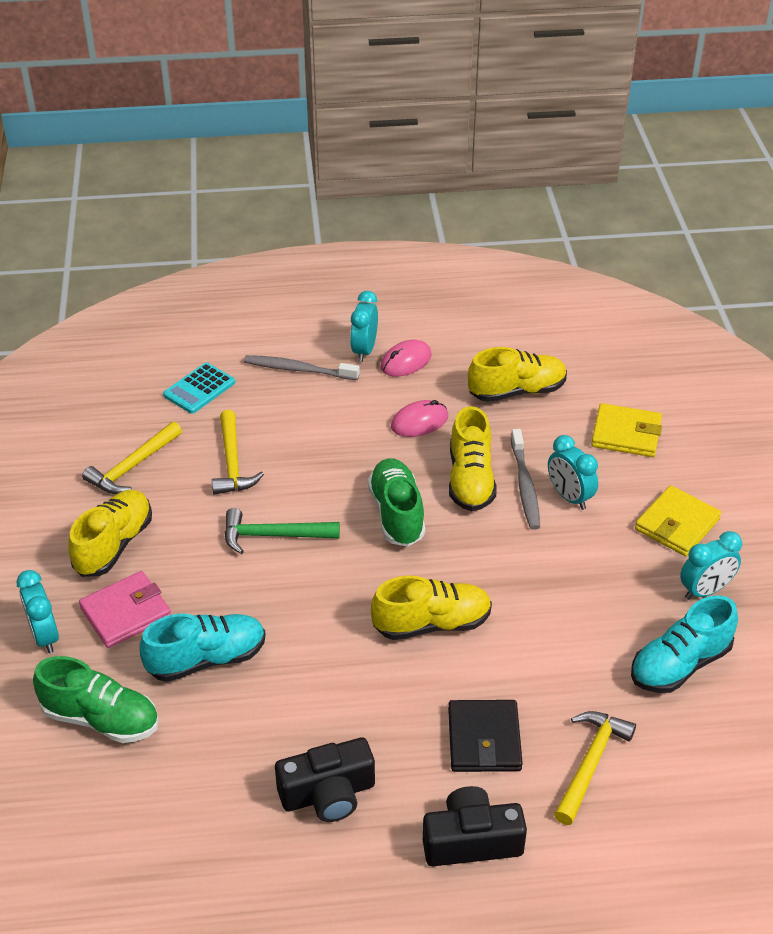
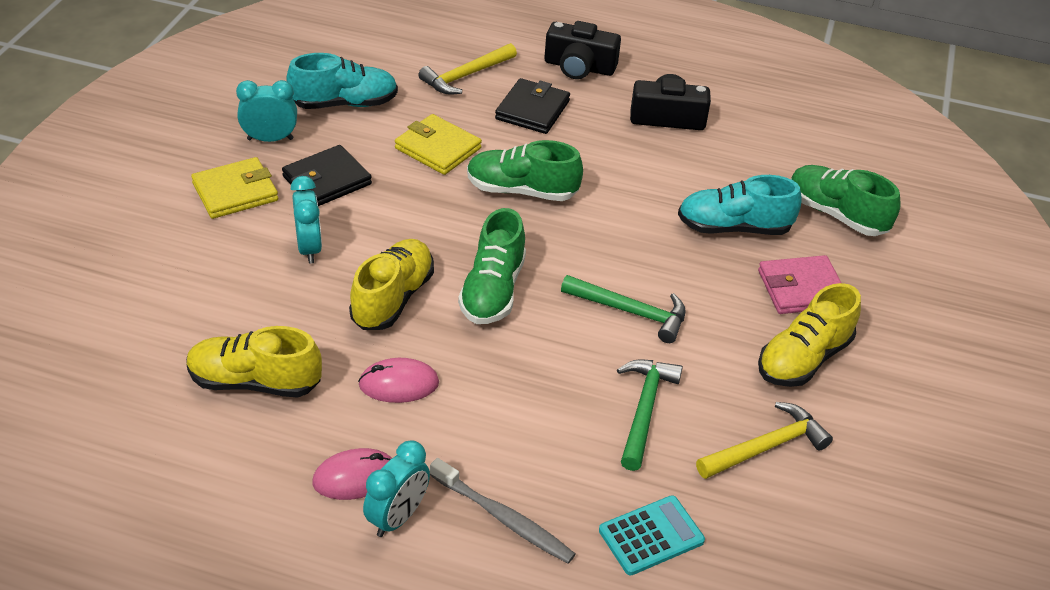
camera: 160 degrees left, 0 degrees up
turquoise clock [17,570,59,653] -> none
yellow hammer [212,410,264,495] -> green hammer [617,359,683,471]
yellow shoe [371,576,492,640] -> green shoe [467,140,583,201]
grey toothbrush [511,429,540,530] -> none
yellow wallet [591,403,662,457] -> yellow wallet moved to [395,114,482,175]
none -> black wallet [282,145,372,206]

